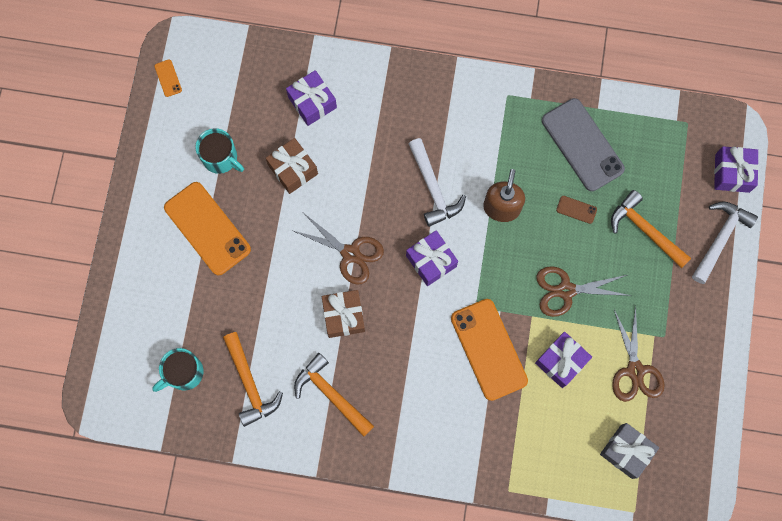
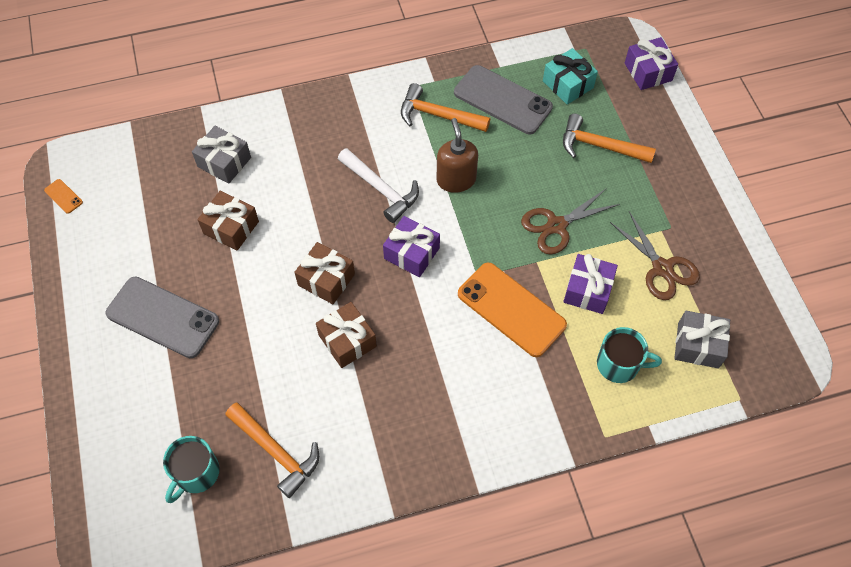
camera: 25 degrees left, 15 degrees down
orange phone [164,182,251,275] -> grey phone [105,277,219,358]
turquoise mug [195,128,244,174] -> turquoise mug moved to [597,327,662,383]
purple gift [286,70,337,126] -> grey gift [192,126,251,184]
brown scissors [291,214,384,285] -> brown gift [294,242,355,304]
orange hammer [294,353,374,437] -> orange hammer moved to [401,83,490,132]
brown phone [556,196,597,224] -> none
white hammer [692,201,758,284] -> none
none -> turquoise gift [543,48,598,105]

